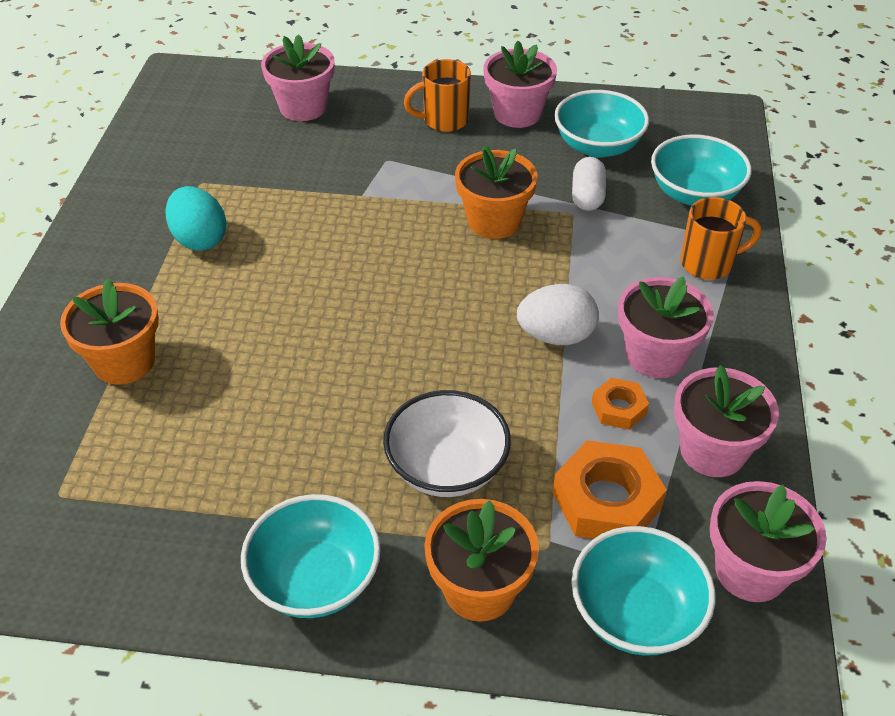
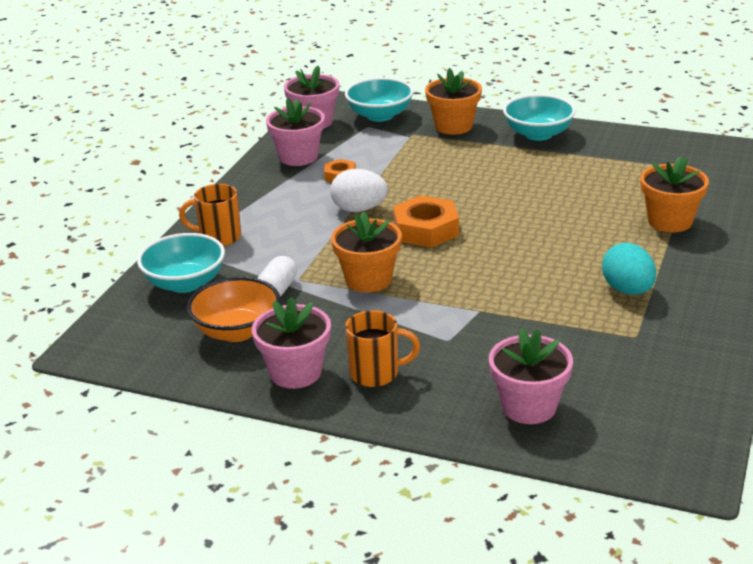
camera: 165 degrees left, 15 degrees down
white bowl [383,390,511,497] -> none
orange nut [553,440,667,539] -> orange nut moved to [393,195,459,248]
turquoise bowl [554,90,649,158] -> orange bowl [187,277,280,342]
pink flower pot [618,276,714,378] -> none

